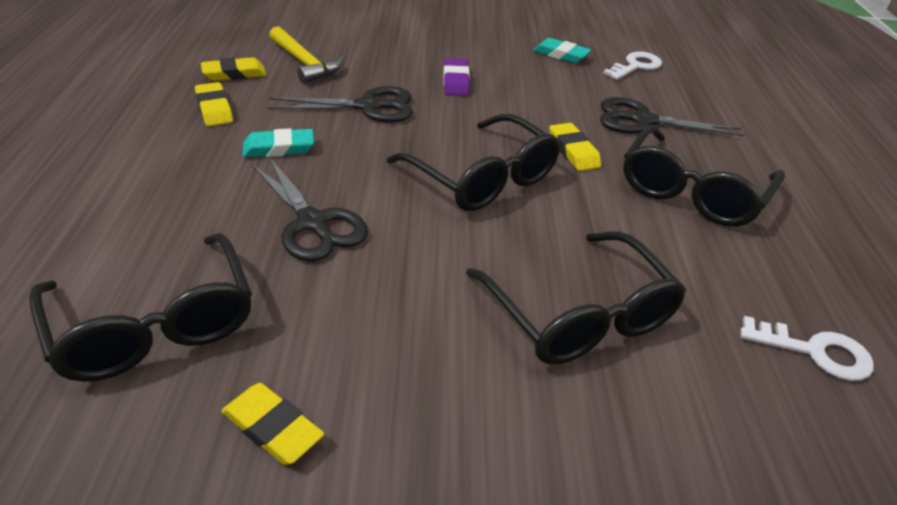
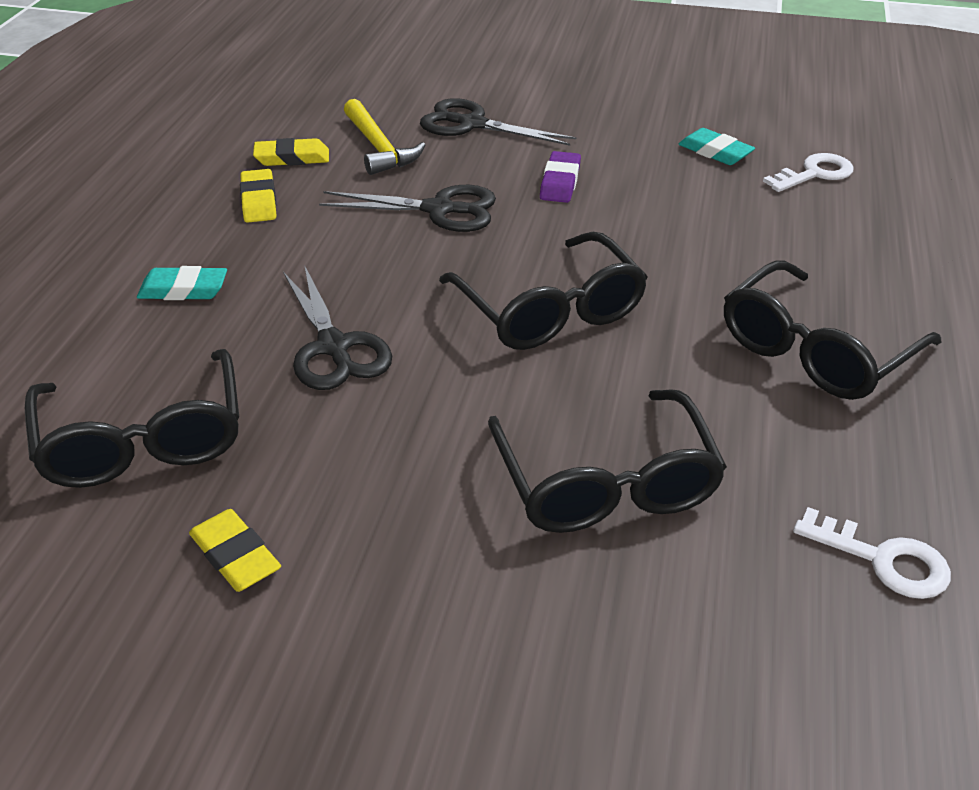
camera: 15 degrees right, 0 degrees up
turquoise eraser [242,128,314,157] -> turquoise eraser moved to [137,266,227,300]
yellow eraser [549,123,601,171] -> none
black scissors [600,97,744,136] -> black scissors moved to [420,98,576,146]

